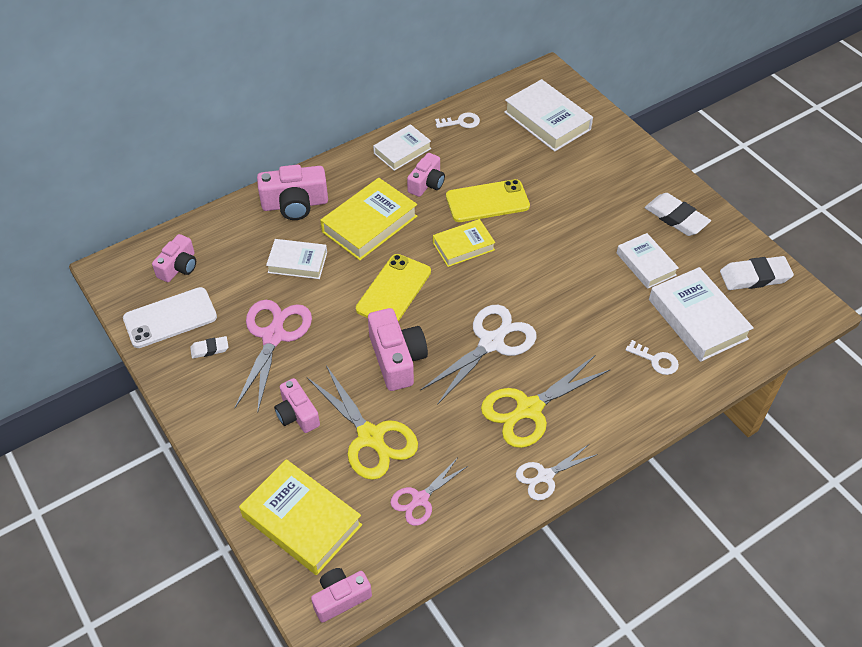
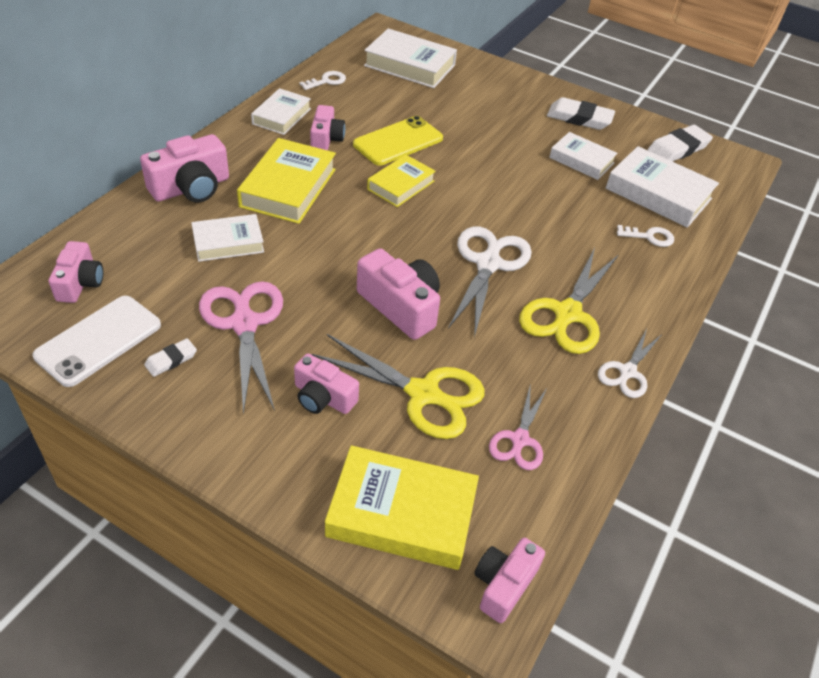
camera: 30 degrees left, 5 degrees down
yellow phone [356,254,431,322] -> none

